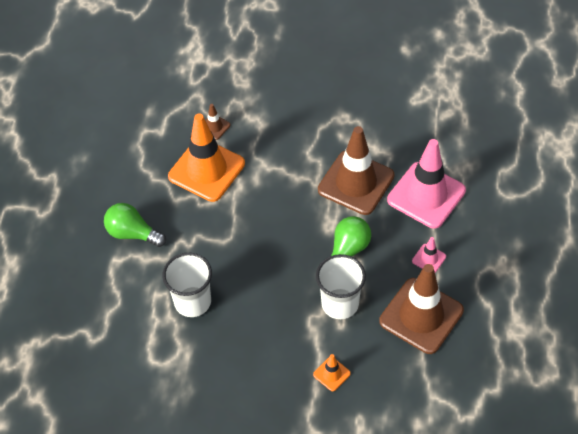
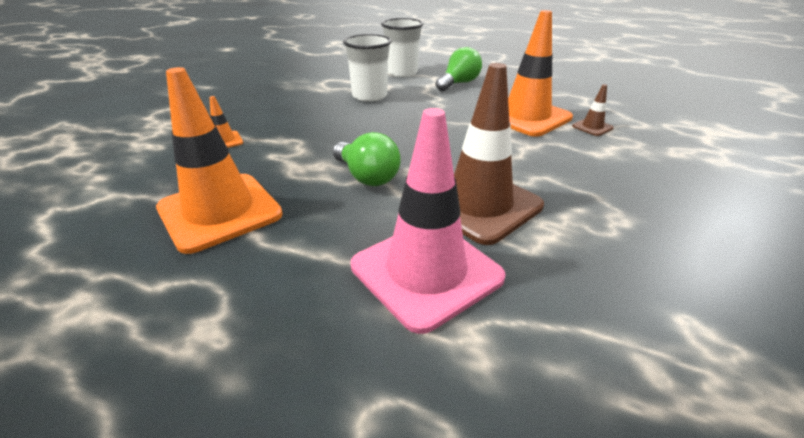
camera: 105 degrees right, 20 degrees down
white cup [316,254,366,319] -> white cup moved to [381,18,423,77]
brown traffic cone [379,264,464,354] -> orange traffic cone [156,67,283,254]
pink traffic cone [412,237,446,273] -> none

